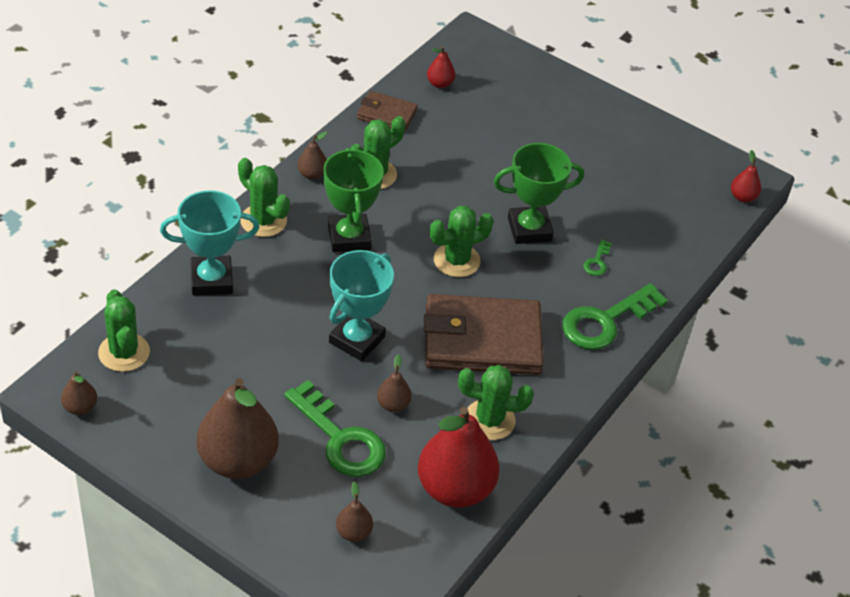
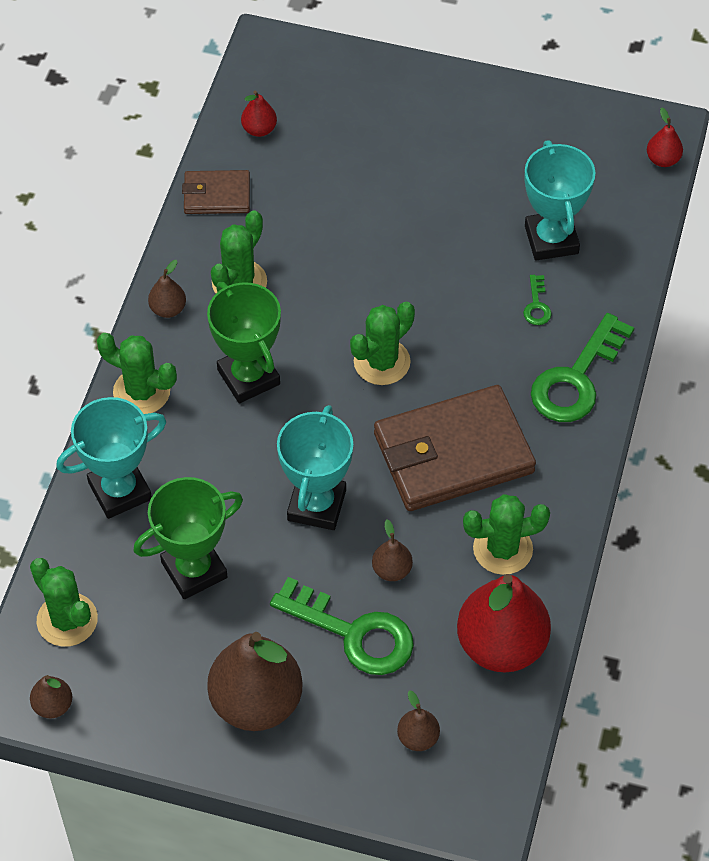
camera: 15 degrees left, 10 degrees up
green trophy [493,143,584,244] -> green trophy moved to [133,477,243,599]
none -> turquoise trophy [524,140,596,260]

